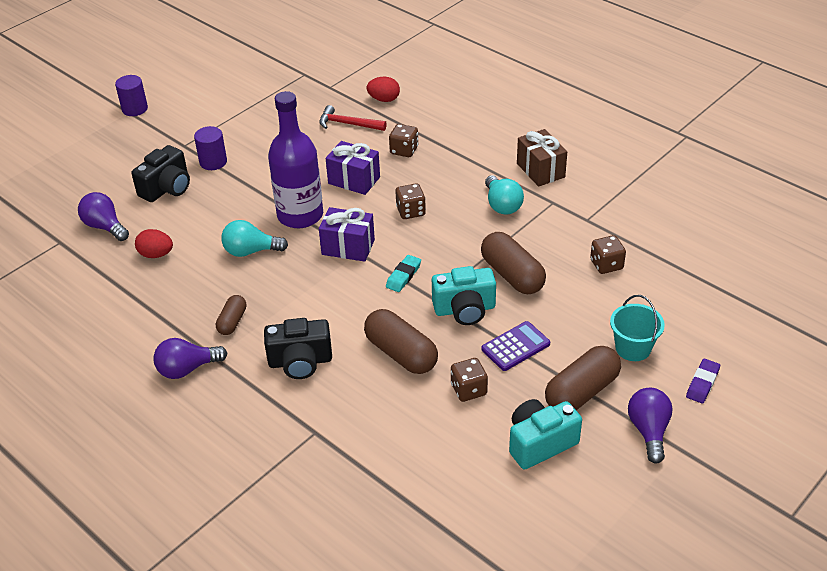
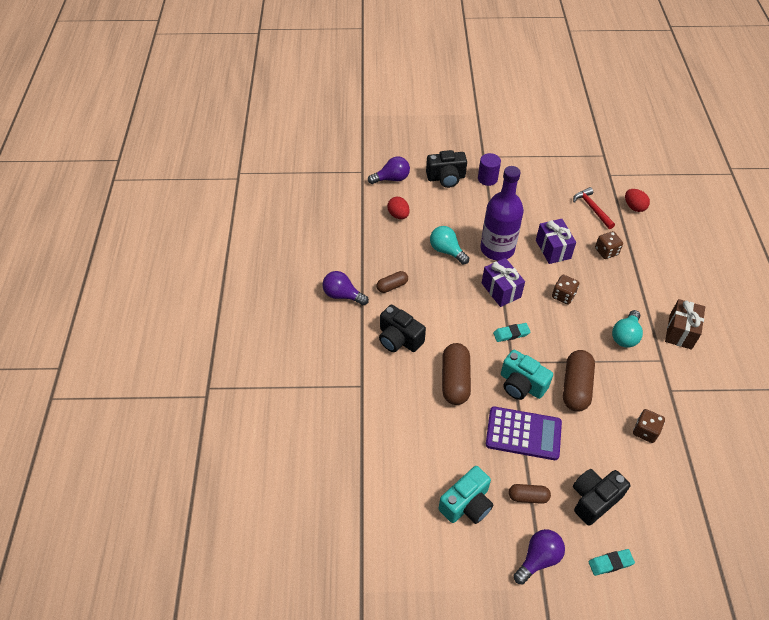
camera: 45 degrees right, 10 degrees up
purple light bulb [78,192,129,241] -> purple light bulb turned 75 degrees clockwise [368,156,410,184]
purple cylinder [115,75,148,116] -> none
brown dice [451,358,488,402] -> none
purple calculator [482,321,550,371] -> purple calculator [486,407,562,460], size x1.52
turquoise camera [509,399,582,469] -> turquoise camera turned 120 degrees clockwise [439,466,493,524]
brown capsule [545,346,621,410] -> brown capsule [509,484,551,504], size x0.56
turquoise bucket [610,295,665,361] -> black camera [573,469,630,526]
purple eraser [686,359,720,403] -> turquoise eraser [588,549,635,576]

